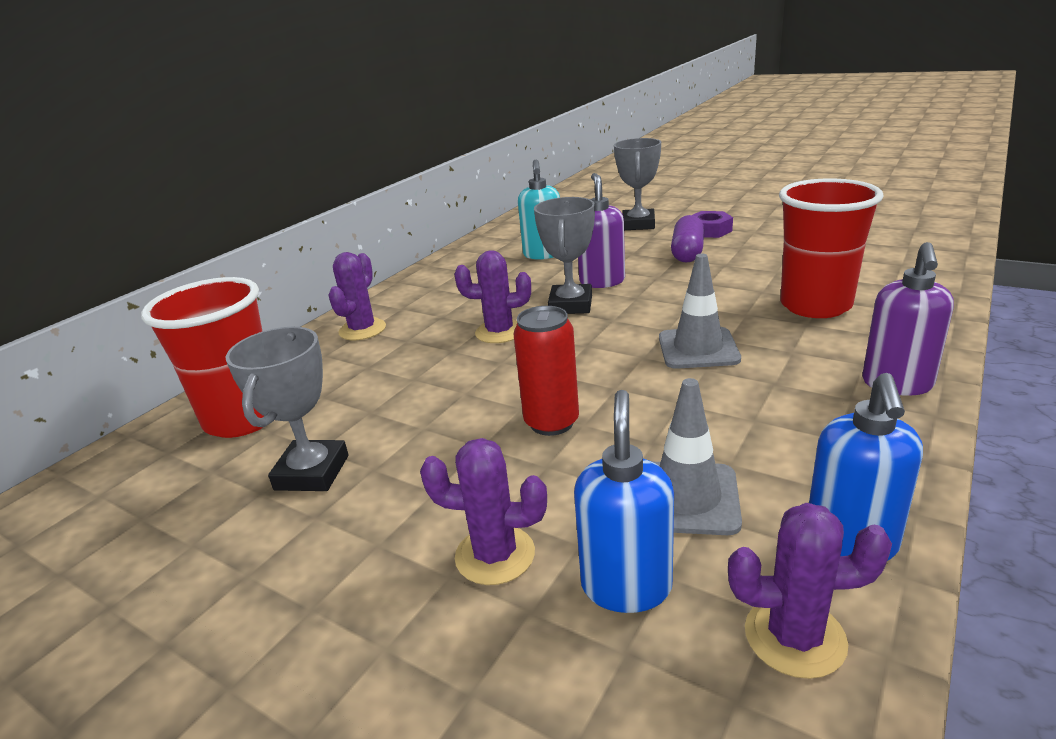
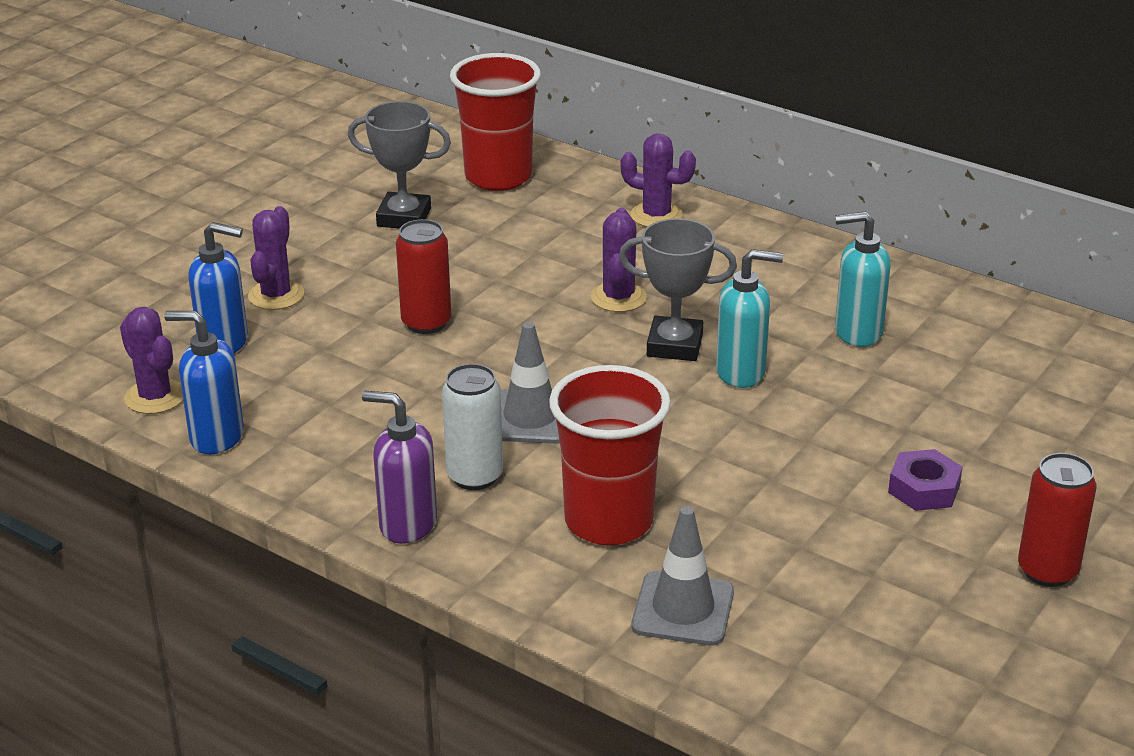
camera: 90 degrees right, 5 degrees up
purple soap dispenser [578,173,625,288] -> turquoise soap dispenser [716,249,783,388]
grey trophy [614,138,661,230] -> none
grey traffic cone [653,378,742,535] -> grey traffic cone moved to [632,506,734,646]
purple capsule [671,215,704,263] -> none
purple cactus [728,503,892,679] -> purple cactus turned 45 degrees counterclockwise [120,307,183,414]
none -> white can [442,364,503,490]
none -> red can [1018,453,1096,587]

